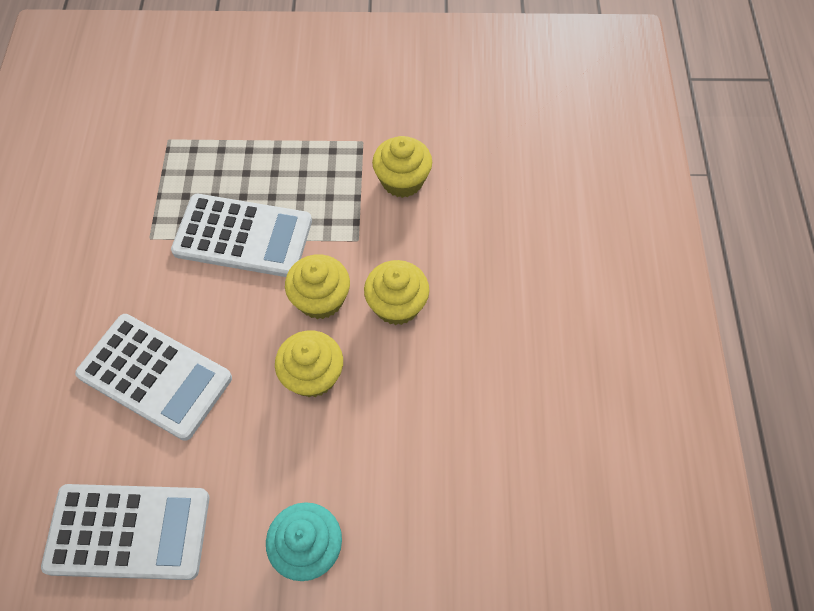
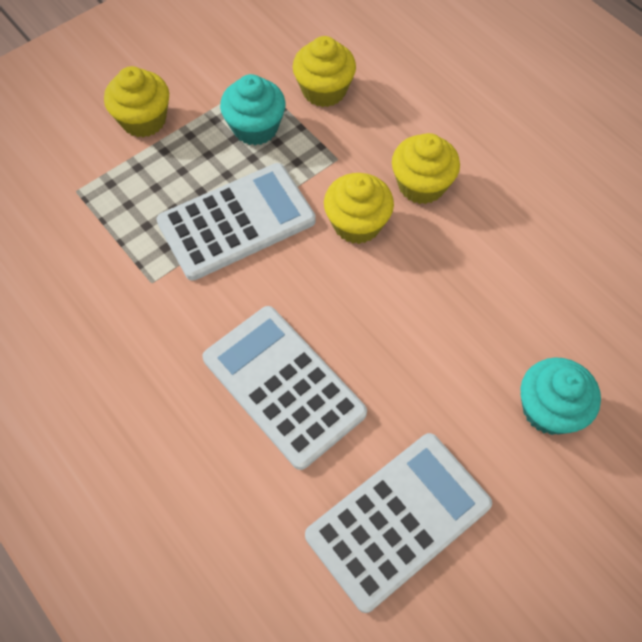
camera: 40 degrees left, 0 degrees up
white calculator [75,314,232,441] -> white calculator turned 120 degrees counterclockwise [203,306,367,470]
yellow cupcake [275,331,343,397] -> yellow cupcake moved to [104,66,169,137]
none -> turquoise cupcake [220,74,286,145]

